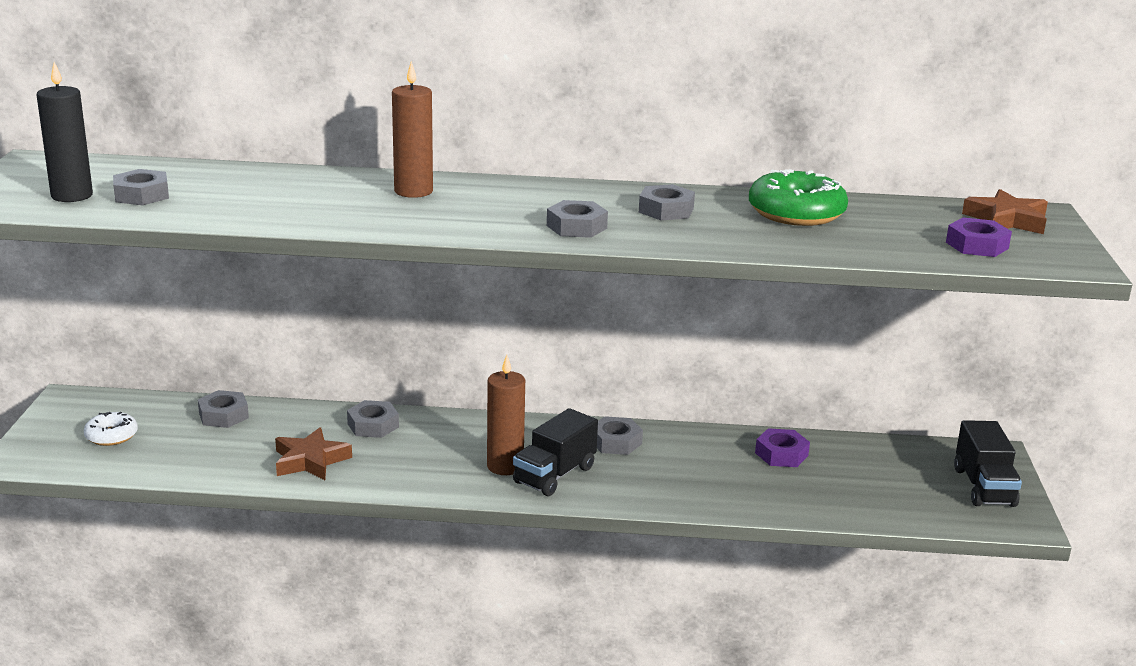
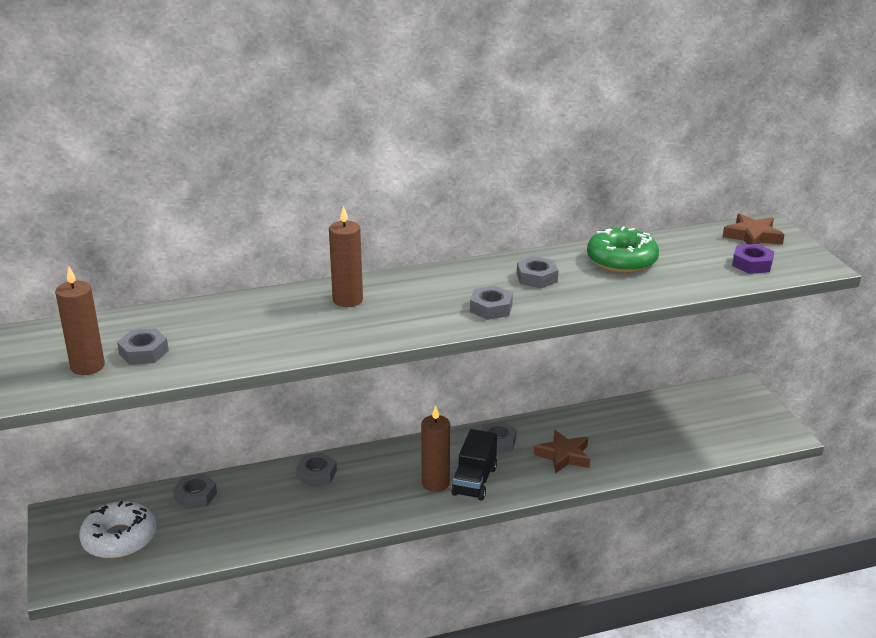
camera: 20 degrees left, 5 degrees up
black candle [37,62,93,202] -> brown candle [55,267,105,375]
white donut [84,412,138,446] -> white donut [79,501,156,559], size x1.75
brown star [275,427,352,480] -> brown star moved to [534,430,590,474]
purple nut [755,428,810,467] -> none
black truck [954,420,1022,507] -> none

